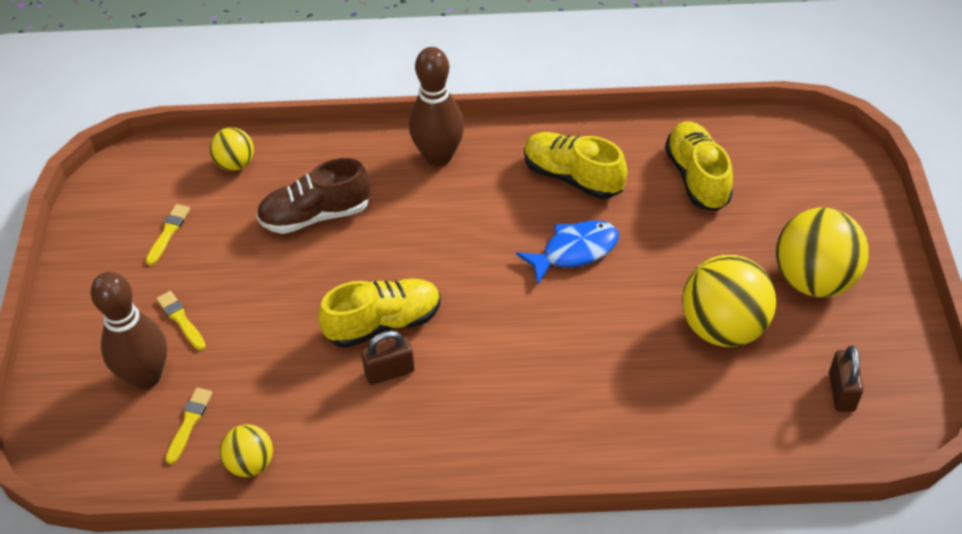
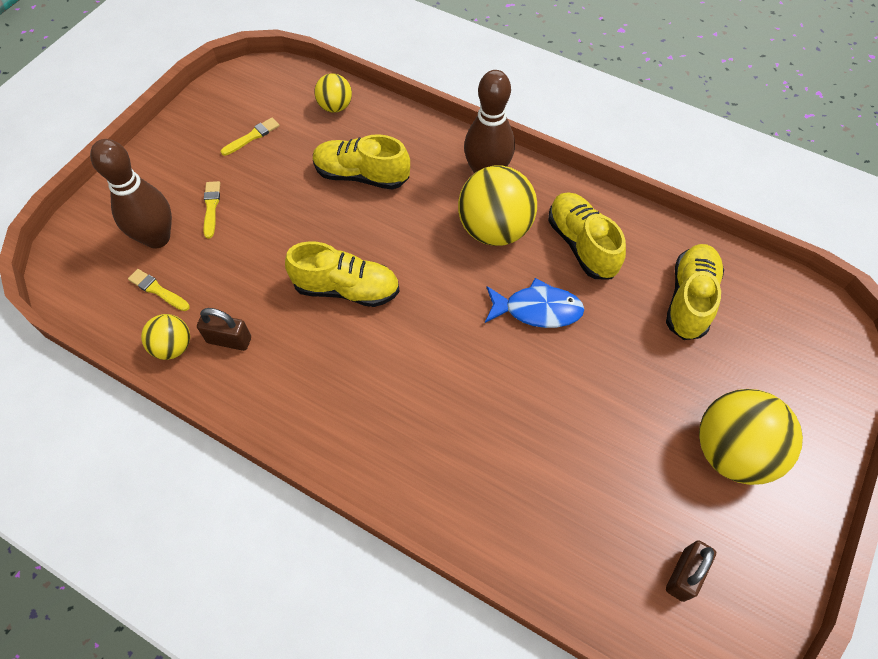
camera: 30 degrees right, 10 degrees up
yellow brush [165,388,212,464] -> yellow brush turned 105 degrees counterclockwise [128,269,190,311]
brown shoe [256,158,370,234] -> yellow shoe [313,134,410,189]
brown padlock [361,331,415,385] -> brown padlock moved to [197,308,251,351]
yellow ball [682,255,776,347] -> yellow ball moved to [458,166,537,246]

